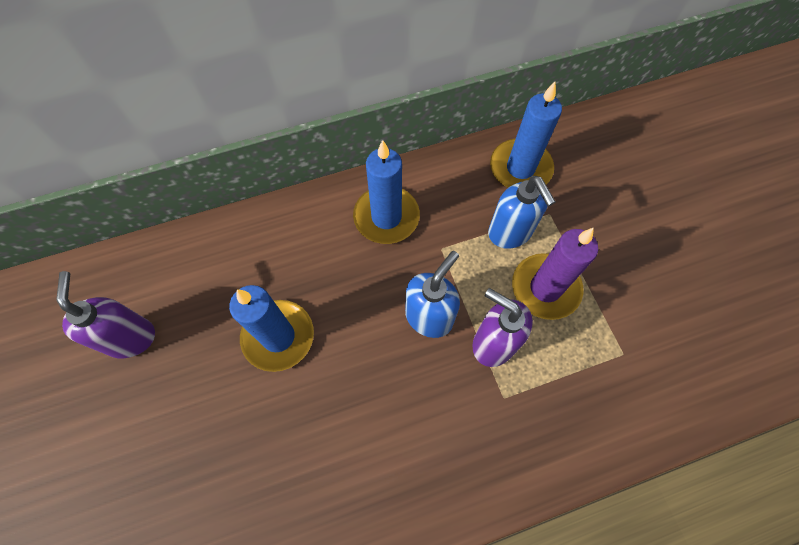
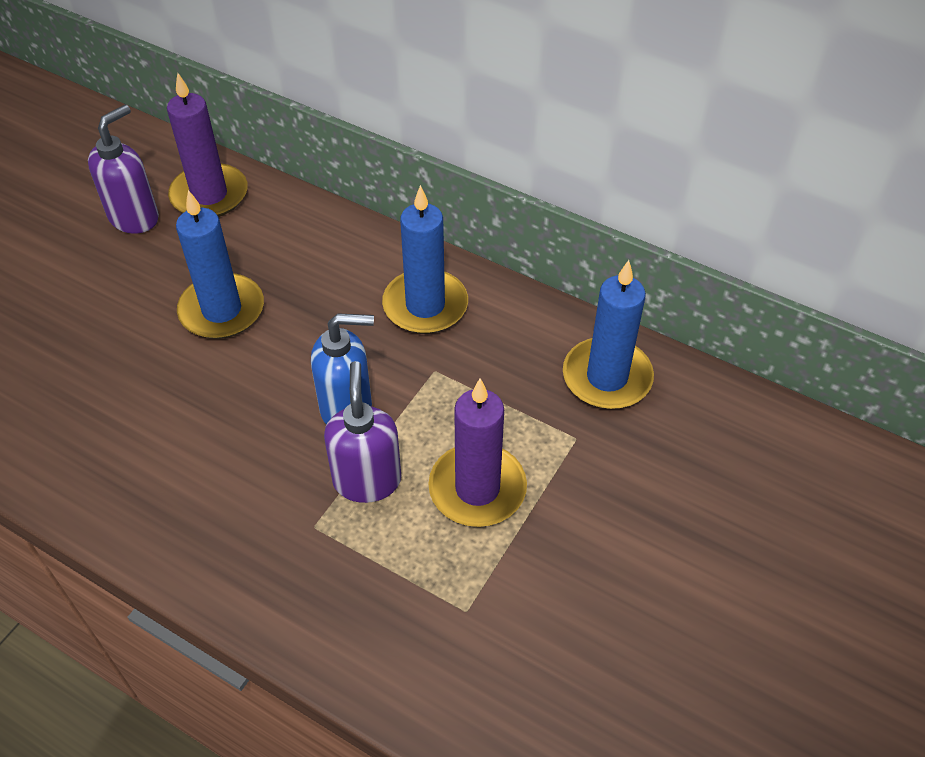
camera: 50 degrees right, 15 degrees down
blue soap dispenser [488,176,556,249] -> none
none -> purple candle [167,73,248,217]

